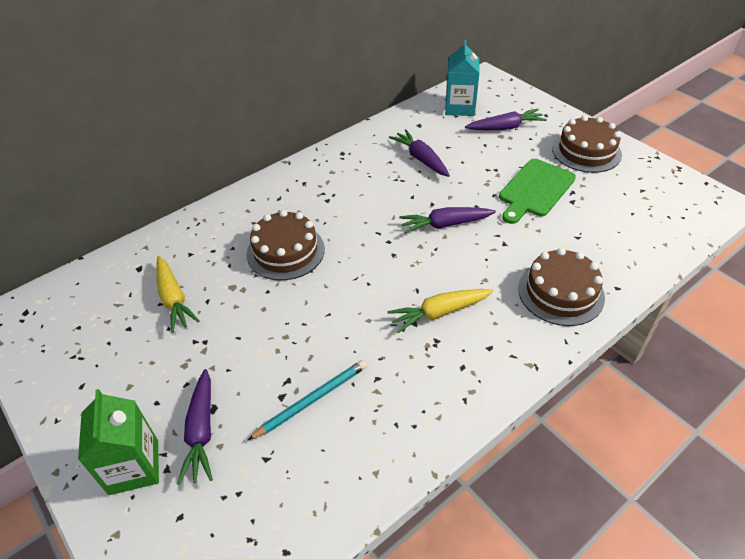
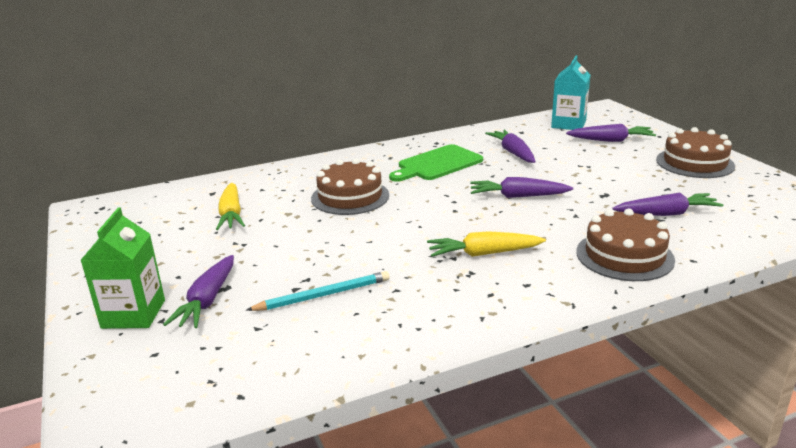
camera: 15 degrees right, 20 degrees down
green cutting board [499,159,576,224] -> green cutting board moved to [389,144,483,182]
none -> purple carrot [612,192,723,216]

